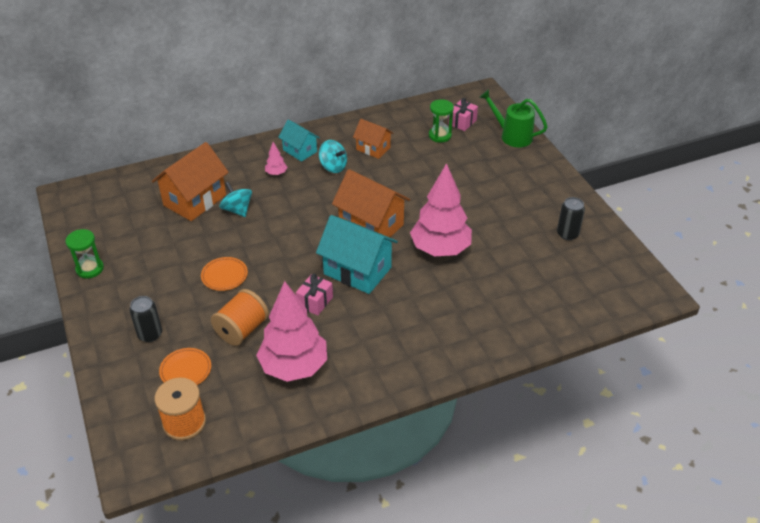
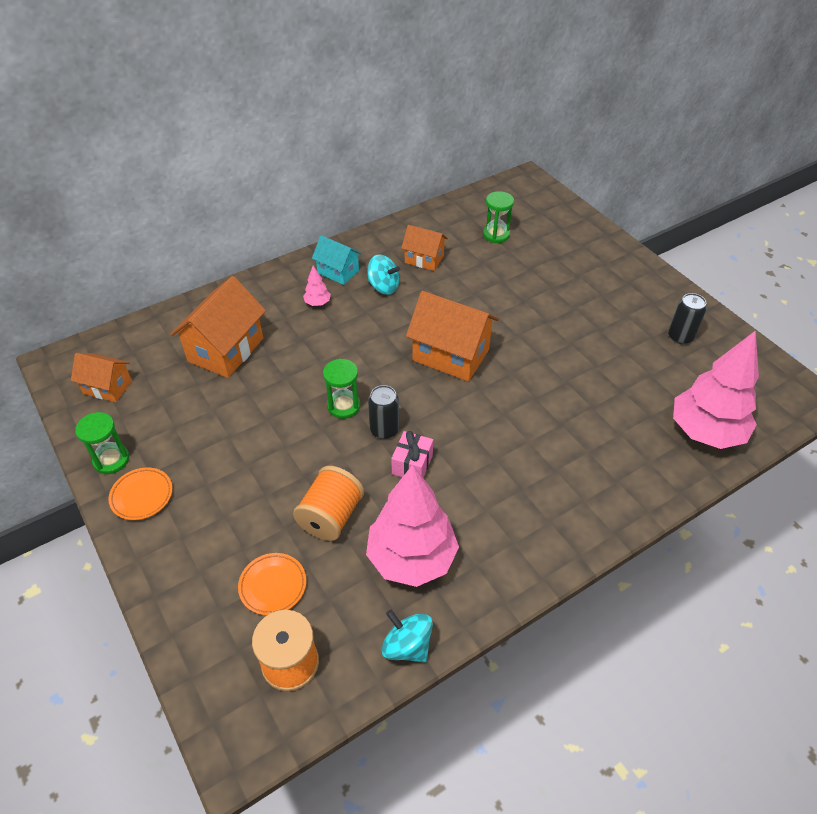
camera: 10 degrees left, 5 degrees up
black can [129,296,162,342] -> black can moved to [368,385,399,439]
orange plate [201,257,248,291] -> orange plate moved to [108,467,173,520]
turquoise spinning top [220,182,252,217] -> turquoise spinning top moved to [382,610,433,663]
turquoise house [316,215,398,294] -> none
pink tree [410,163,472,256] -> pink tree moved to [673,330,759,449]
pink gift [448,98,478,131] -> none
green watering can [479,89,547,147] -> none
none -> orange house [71,353,132,402]
none -> green hourglass [323,359,360,419]

